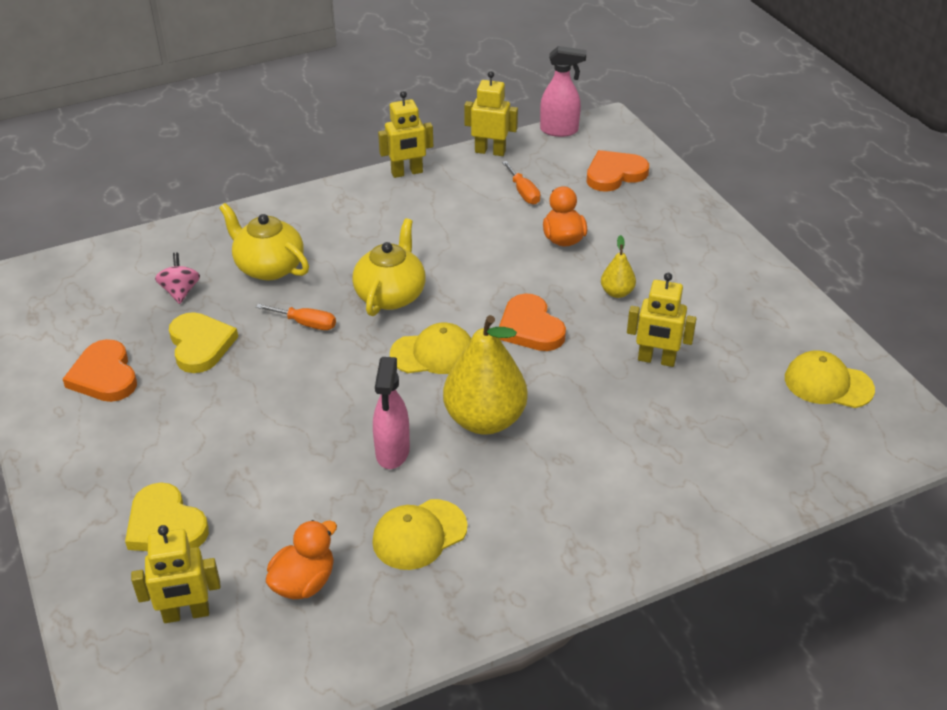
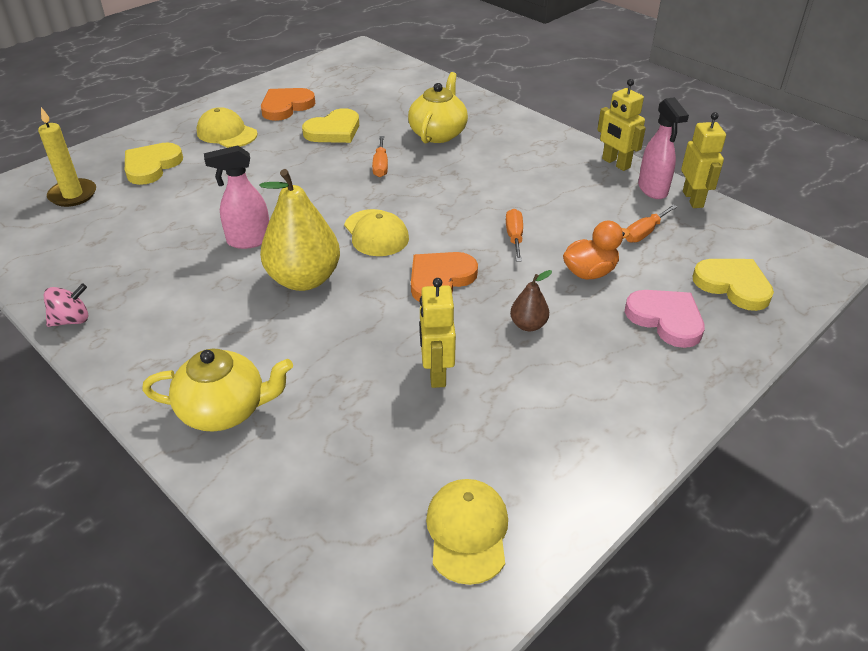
camera: 70 degrees right, 0 degrees up
yellow robot [131,525,220,623] -> yellow candle [38,107,96,207]
pink spinning top [155,252,200,304] -> pink spinning top moved to [44,283,88,327]
orange duck [266,520,337,599] -> none
yellow teapot [352,218,426,316] -> yellow teapot moved to [142,349,293,431]
yellow cap [372,499,468,570] -> yellow cap moved to [197,107,258,148]
pink spray bottle [540,46,587,137] -> pink spray bottle moved to [638,97,689,199]
orange heart [587,150,649,192] -> yellow heart [692,259,774,311]
yellow pear [601,235,636,298] -> brown pear [510,270,552,331]
none -> orange screwdriver [506,209,523,261]
none -> pink heart [625,290,705,348]

